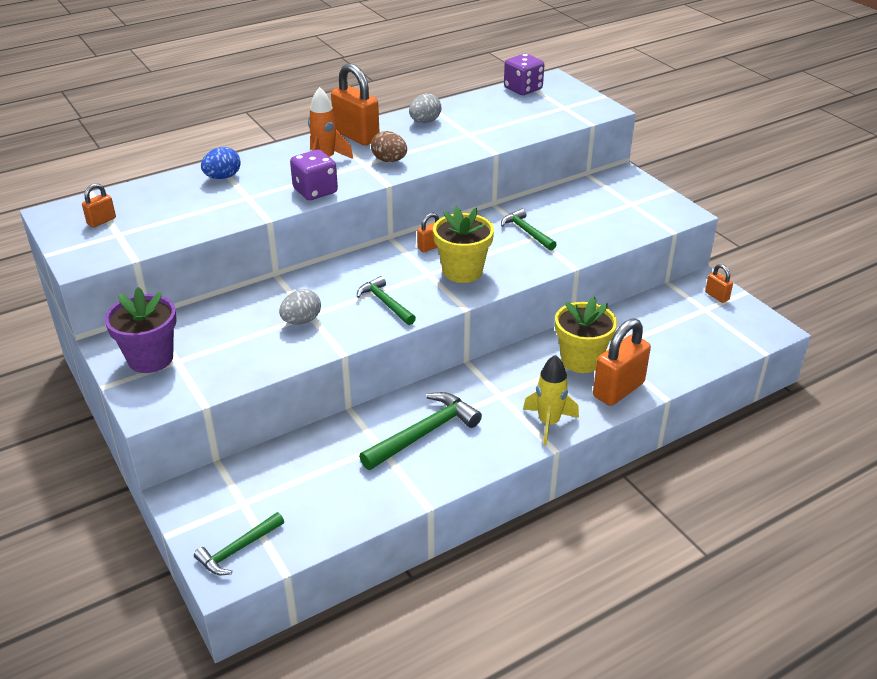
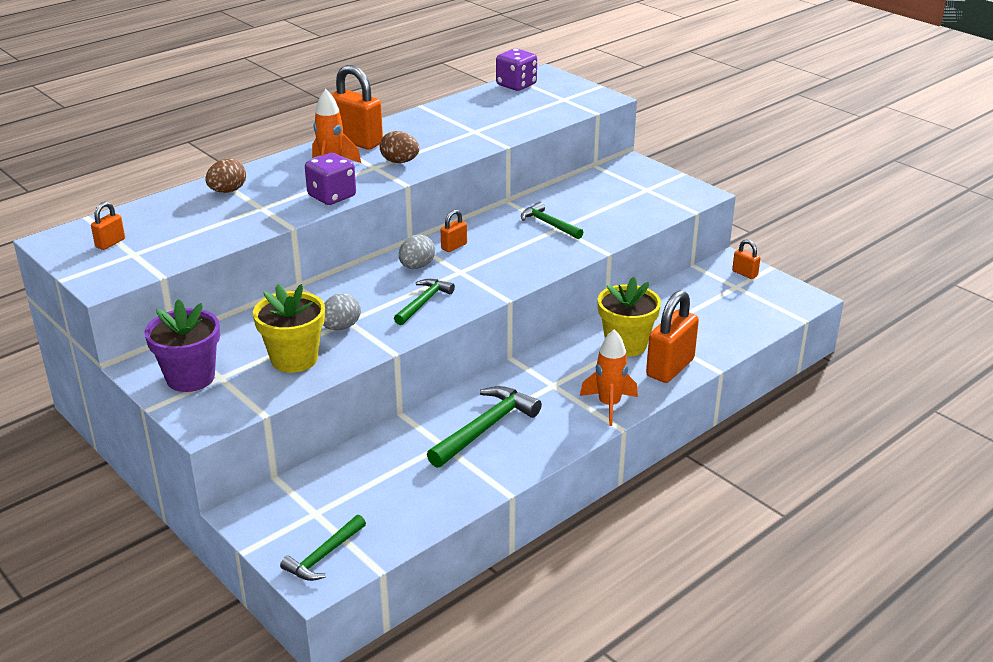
camera: 10 degrees left, 5 degrees down
blue egg [201,147,241,179] -> brown egg [205,159,246,193]
green hammer [357,276,416,325] -> green hammer turned 75 degrees clockwise [394,279,455,325]
grey egg [409,94,442,123] -> grey egg moved to [399,234,435,269]
yellow flower pot [433,206,494,283] -> yellow flower pot moved to [253,284,325,373]
yellow rocket [523,355,579,446] -> orange rocket [580,329,638,426]

